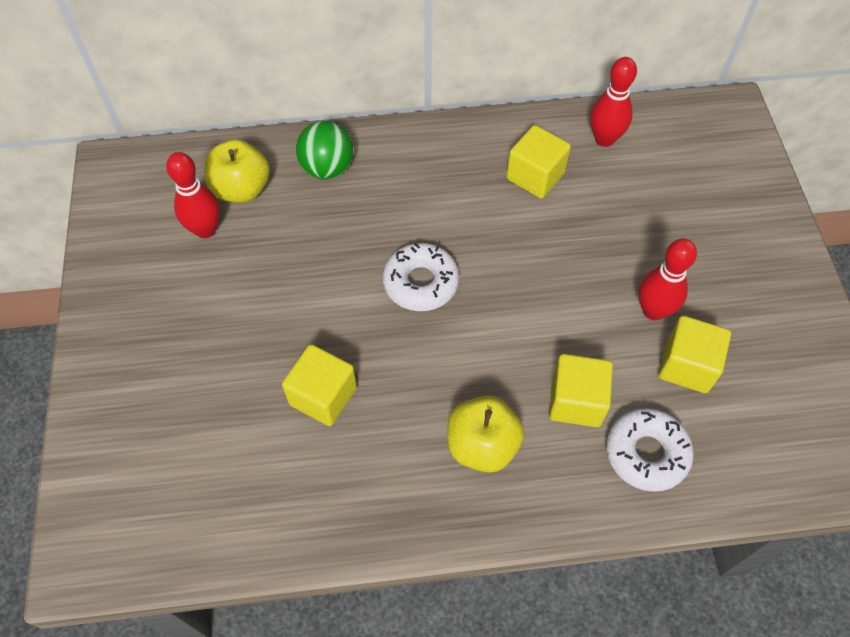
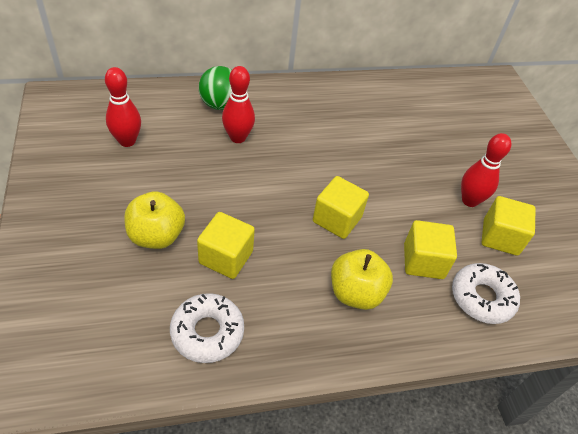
camera: 10 degrees left, 10 degrees down
yellow apple [204,139,270,203] -> yellow apple moved to [124,191,185,249]
white donut [383,243,459,311] -> white donut moved to [170,293,244,363]
yellow cube [506,125,571,199] -> yellow cube moved to [313,176,369,239]
red bowling pin [591,57,637,147] -> red bowling pin moved to [222,66,255,143]

